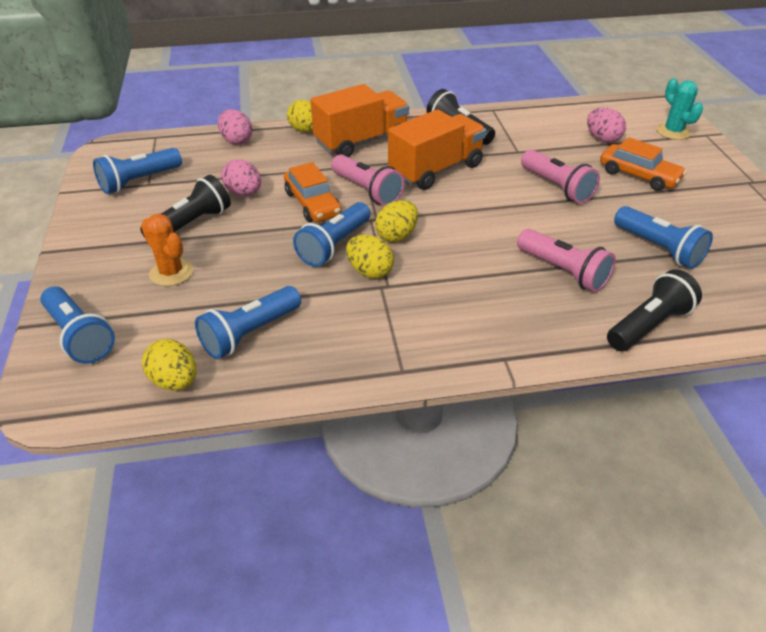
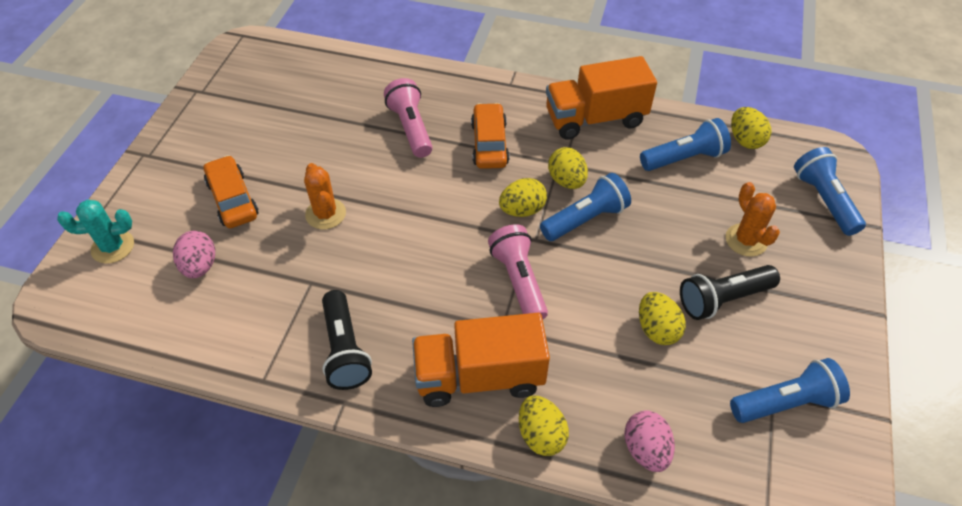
camera: 155 degrees left, 10 degrees up
pink egg [221,159,261,196] -> yellow egg [639,292,685,345]
orange car [284,162,342,222] -> orange car moved to [471,103,509,169]
orange truck [388,109,486,190] -> orange truck moved to [546,56,657,140]
pink flashlight [521,150,600,204] -> orange cactus [304,163,346,229]
black flashlight [607,269,702,351] -> none
blue flashlight [614,206,713,269] -> none
turquoise cactus [657,78,703,140] -> turquoise cactus turned 75 degrees clockwise [57,199,134,264]

